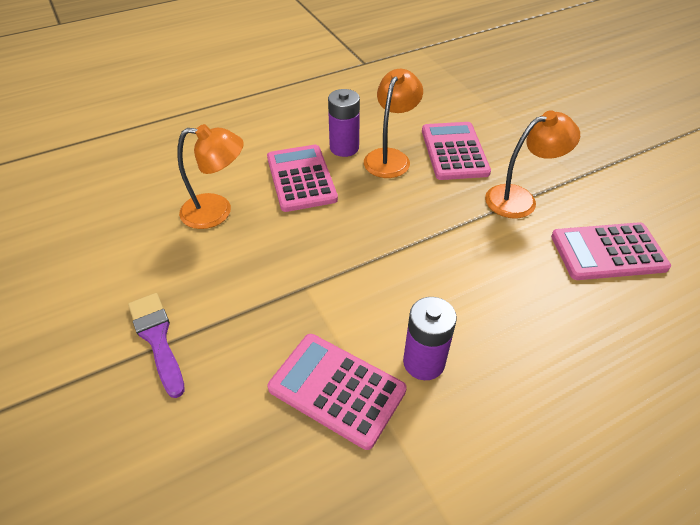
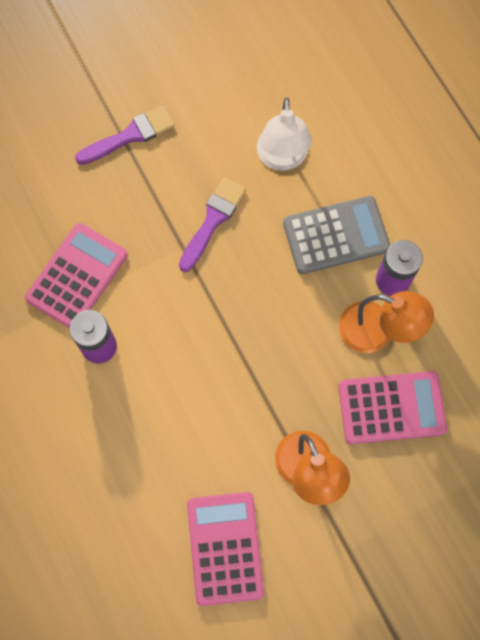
camera: 90 degrees right, 25 degrees up
orange lamp [177,124,244,229] -> white lamp [257,98,312,171]
pink calculator [267,145,338,212] -> grey calculator [283,196,390,274]
none -> purple brush [179,177,246,272]

